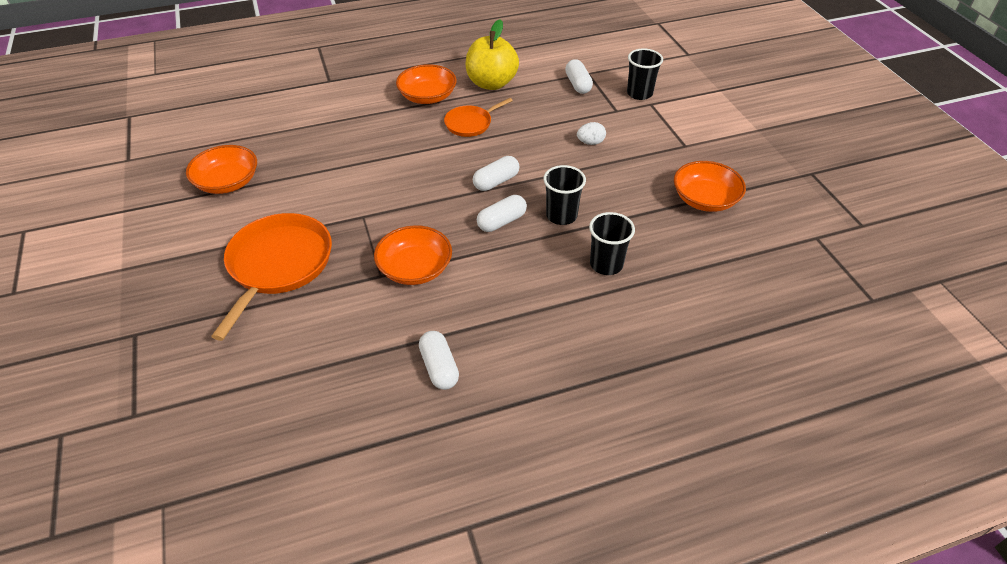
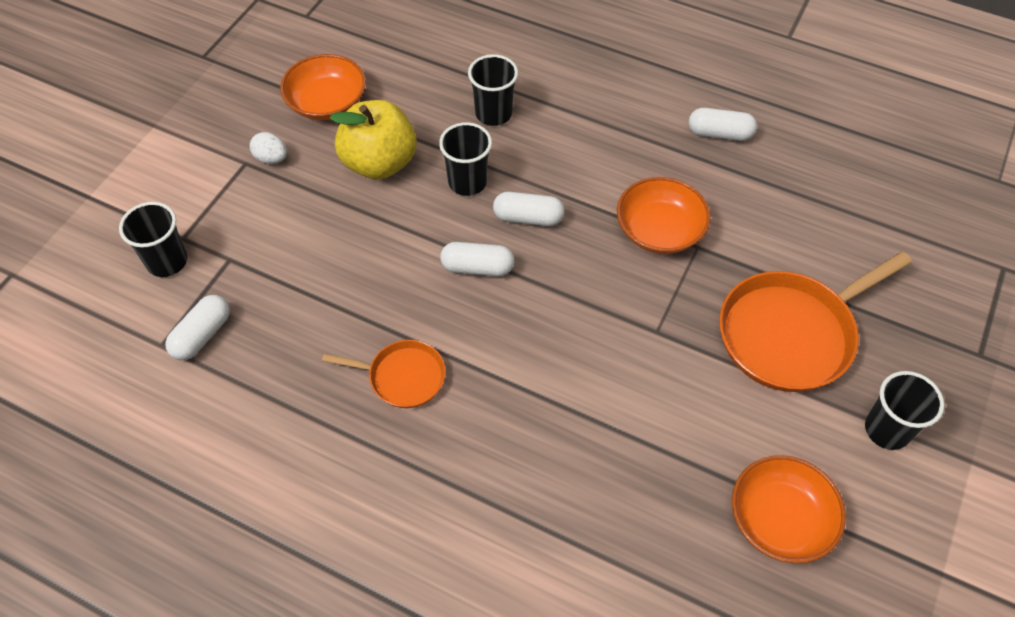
camera: 135 degrees left, 10 degrees up
orange bowl [396,64,457,104] -> none
white capsule [419,331,459,390] -> white capsule turned 75 degrees clockwise [689,108,757,141]
yellow apple [466,19,519,90] -> yellow apple moved to [330,100,417,180]
white egg [577,122,606,145] -> white egg moved to [250,132,287,164]
none -> black cup [865,371,944,450]

